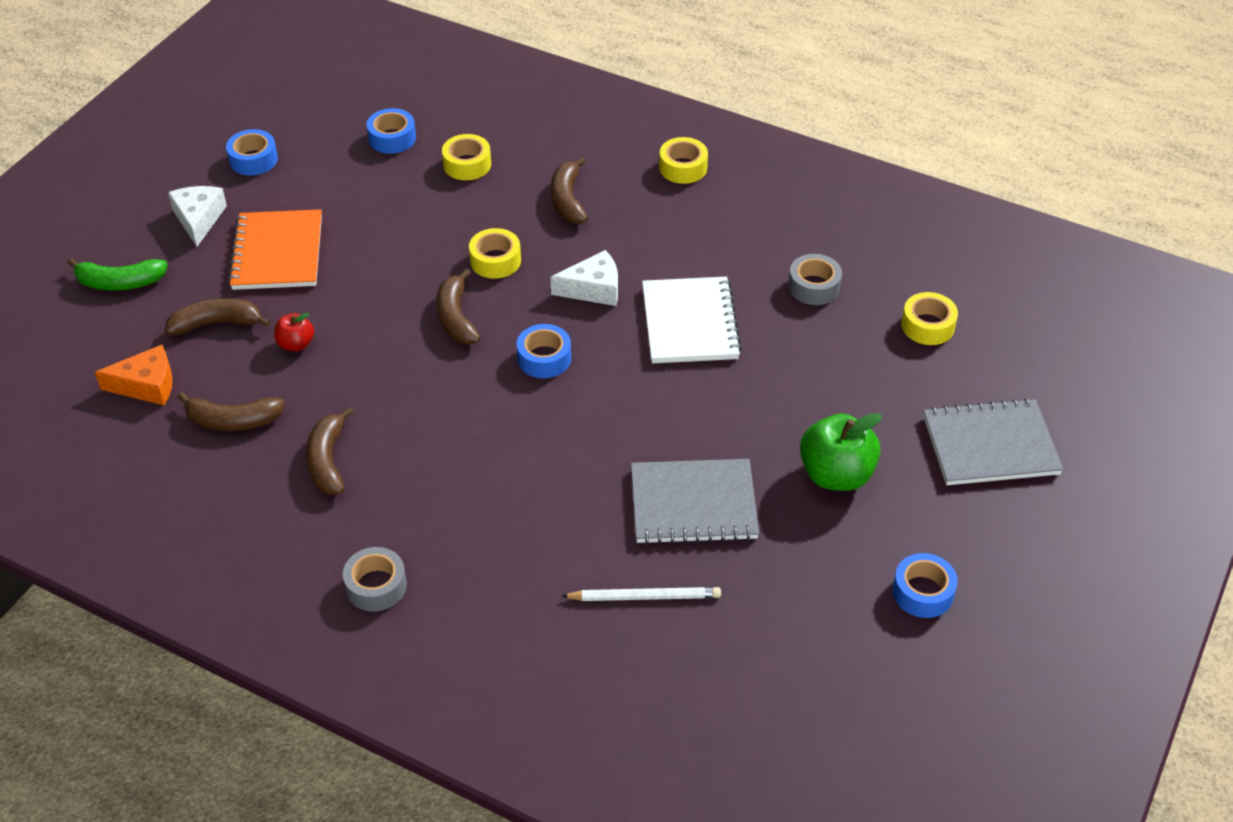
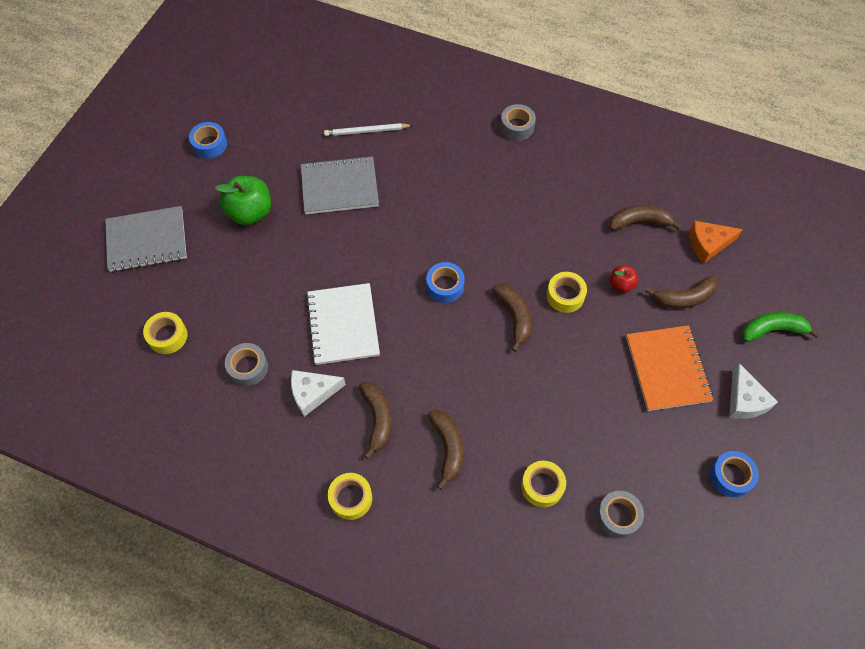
camera: 175 degrees right, 15 degrees up
brown banana [305,407,353,495] -> brown banana moved to [359,382,392,459]
blue tape [367,108,416,154] -> grey tape [597,491,644,538]
yellow tape [469,228,521,279] -> yellow tape moved to [546,272,587,313]
white cheese [550,250,618,306] -> white cheese moved to [291,370,346,417]

